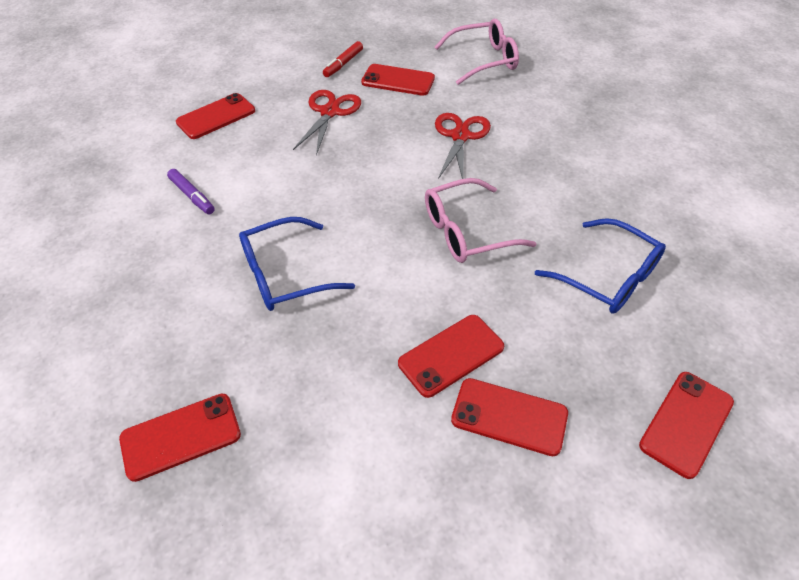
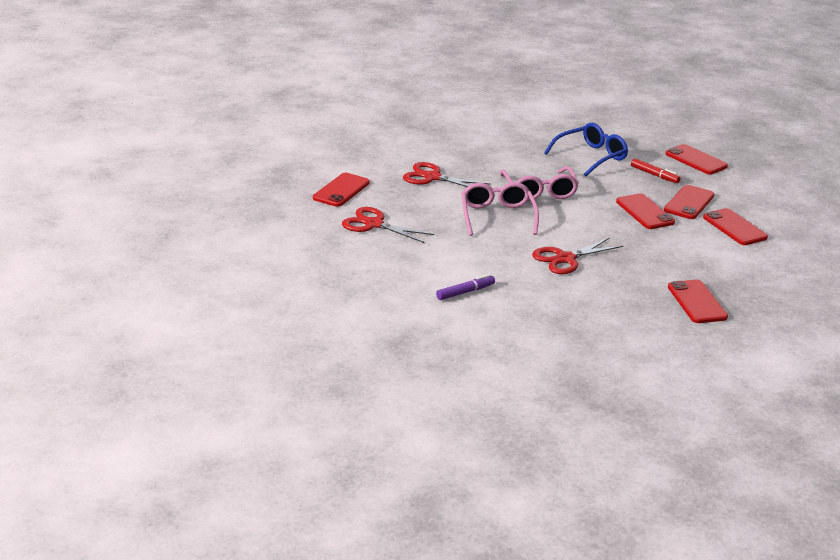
camera: 80 degrees left, 20 degrees down
red phone [176,93,255,139] -> red phone moved to [703,208,768,245]
blue glasses [239,217,355,311] -> red scissors [532,237,623,274]
red marker [323,41,363,77] -> red marker moved to [631,159,681,183]
pink glasses [435,19,519,85] -> pink glasses moved to [462,182,539,236]

